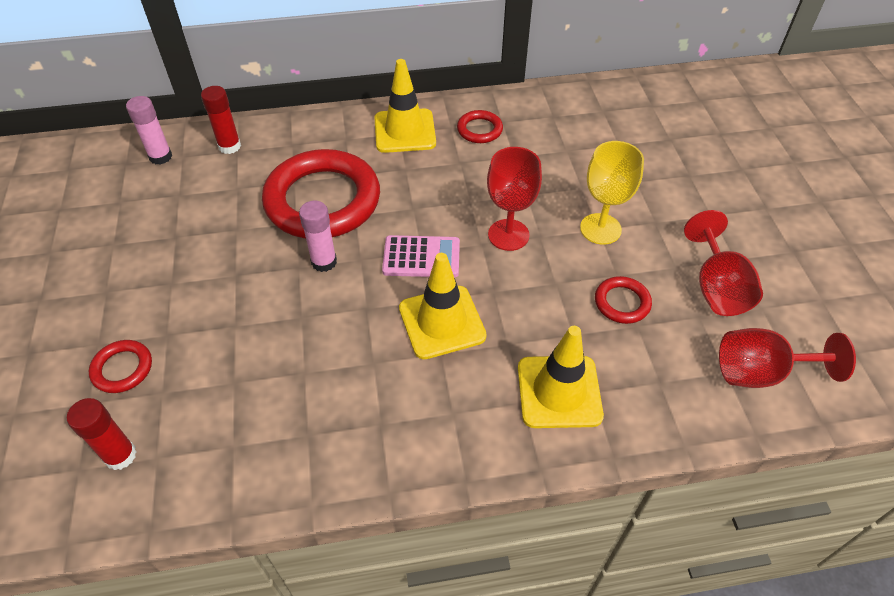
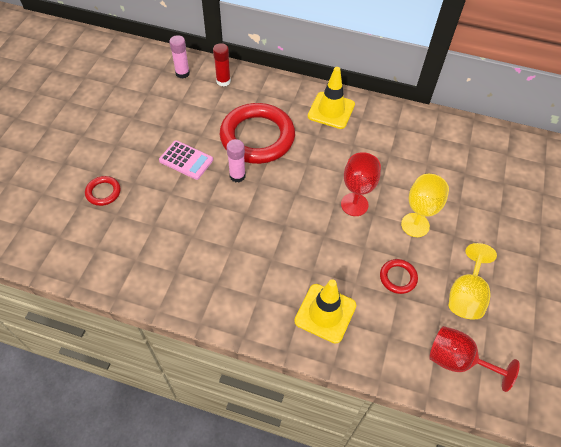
camera: 25 degrees right, 5 degrees up
red glue stick [67,398,137,470] -> none
pink calculator [382,235,460,277] -> pink calculator moved to [159,140,213,180]
yellow traffic cone [399,253,487,359] -> none
red ring [457,110,503,143] -> none
red goblet [684,210,763,316] -> yellow goblet [448,243,497,319]

